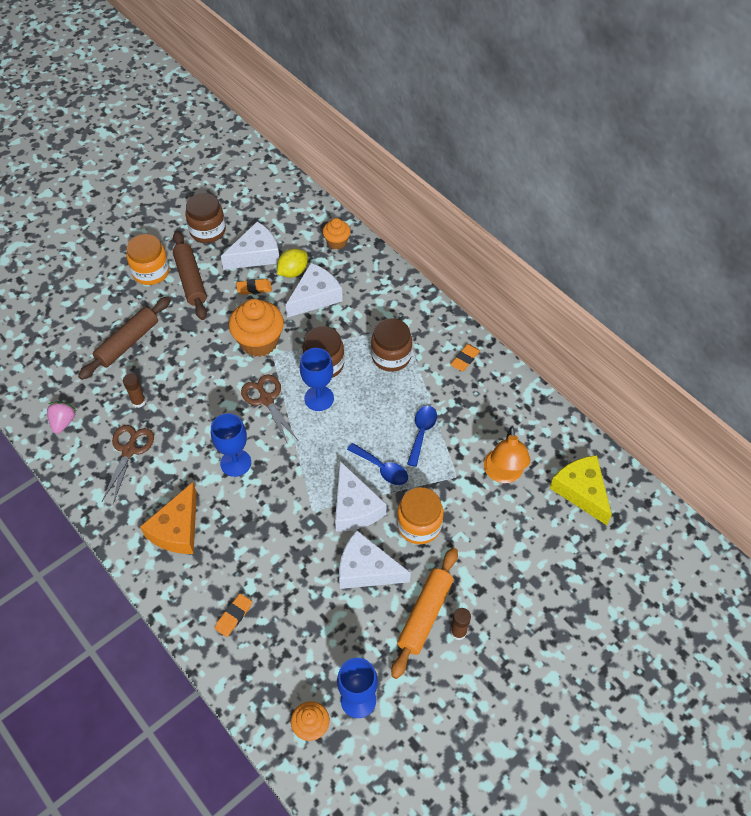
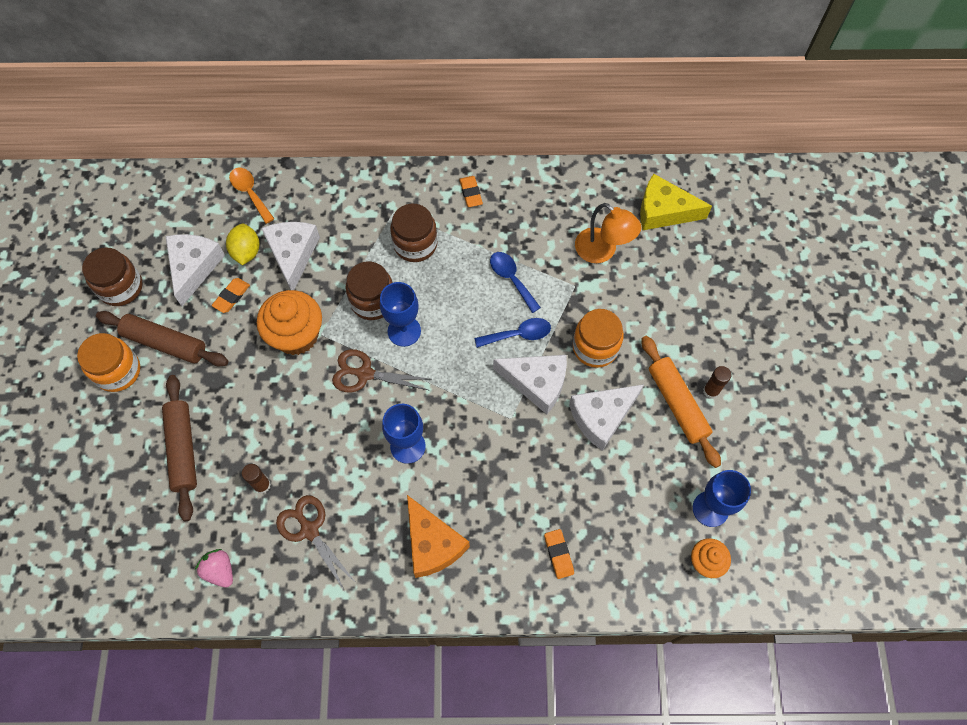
camera: 50 degrees left, 10 degrees up
orange cupcake [323,218,351,249] -> orange spoon [229,168,274,224]

